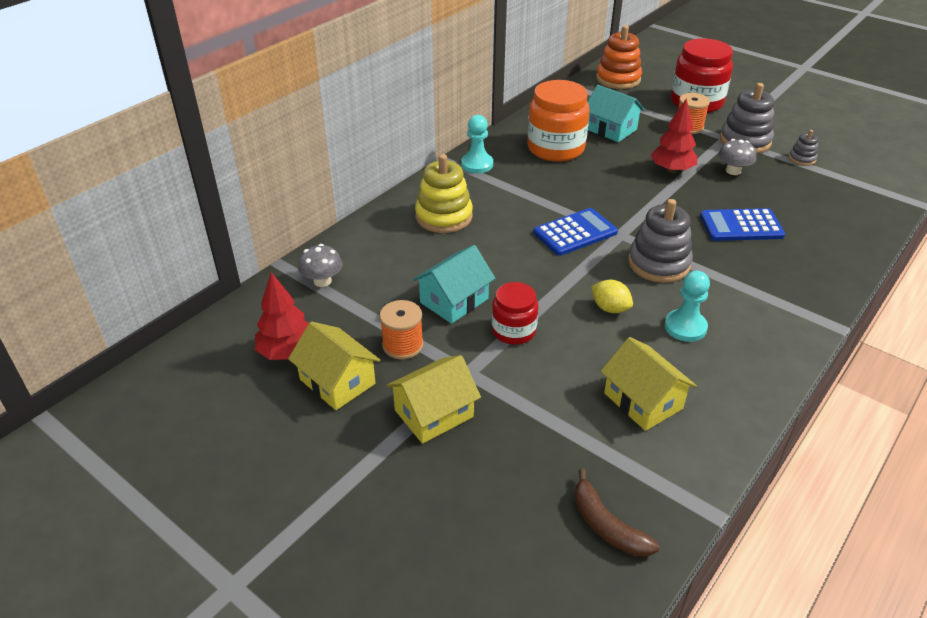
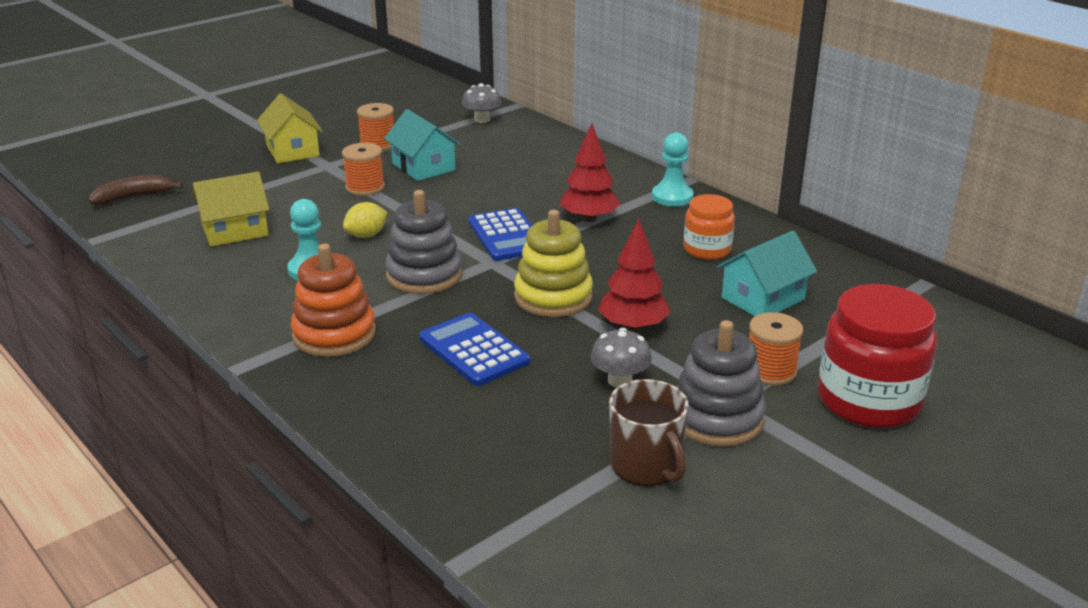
camera: 100 degrees right, 10 degrees down
red tree [255,272,309,360] -> red tree moved to [560,123,620,222]
yellow house [288,322,380,410] -> none
yellow stacking toy [415,154,473,233] -> yellow stacking toy moved to [514,210,593,317]
red jar [492,282,538,345] -> orange spool [342,143,385,196]
orange jar [528,80,590,162] -> orange jar [684,194,735,260], size x0.58
orange stacking toy [596,25,642,89] -> orange stacking toy moved to [291,244,376,357]
blue calculator [700,208,785,241] -> blue calculator turned 45 degrees counterclockwise [419,313,530,386]
grey stacking toy [789,130,818,166] -> brown mug [609,379,689,486]

